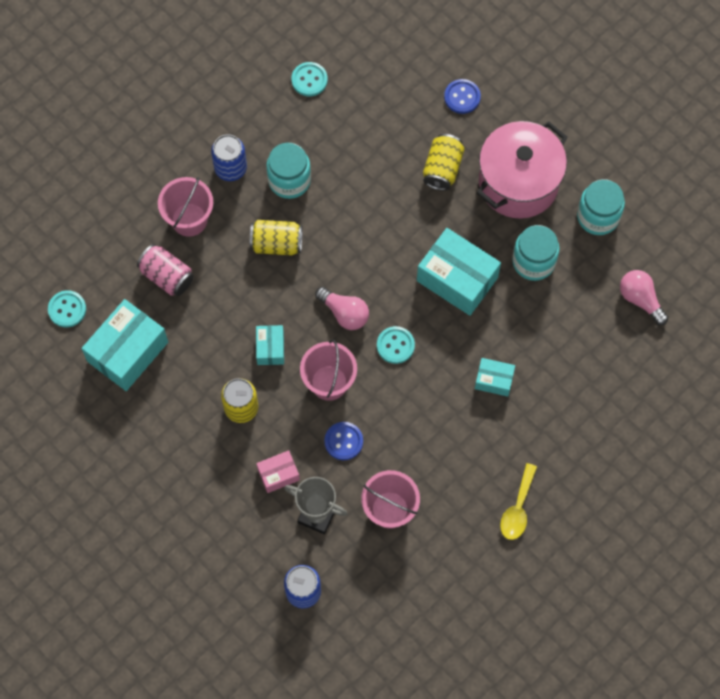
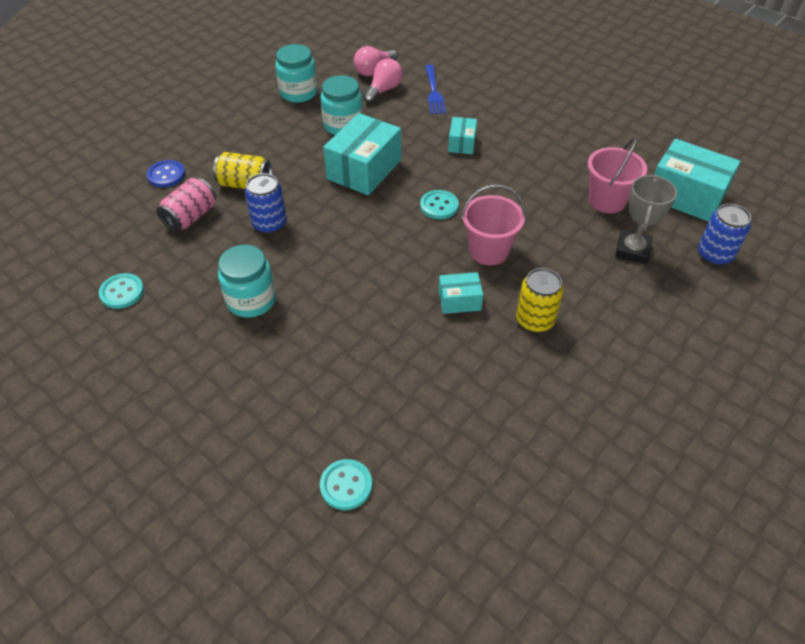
camera: 95 degrees left, 20 degrees down
turquoise button [48,290,86,328] -> turquoise button moved to [320,459,372,510]
turquoise box [81,299,168,391] -> turquoise box moved to [654,139,741,222]
pink can [137,244,194,296] -> pink can moved to [156,178,216,232]
pink bucket [158,177,213,237] -> none
blue can [211,134,247,181] -> blue can moved to [245,173,287,234]
yellow can [250,220,303,255] -> none
pink box [256,450,300,493] -> none
pink light bulb [315,287,369,330] -> pink light bulb moved to [363,58,403,104]
blue button [324,422,363,460] -> none
pink pot [477,121,567,219] -> none
yellow spoon [500,463,537,540] -> none
none -> blue fork [425,65,446,114]

